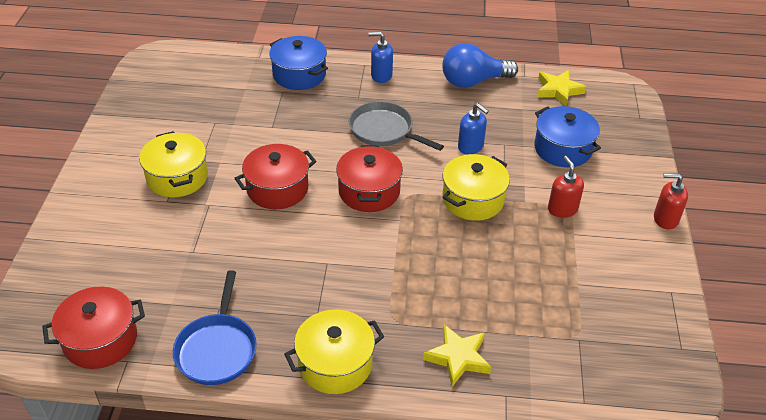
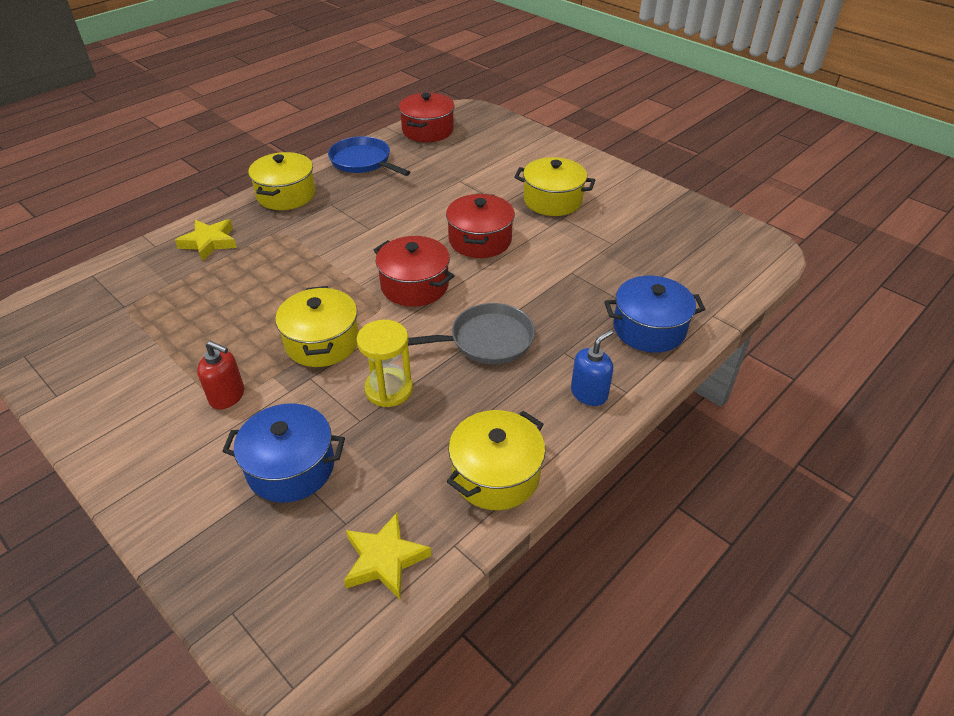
camera: 130 degrees right, 0 degrees up
blue light bulb [442,43,518,88] -> yellow pot [447,410,545,510]
blue soap dispenser [458,103,489,154] -> yellow hourglass [356,320,413,407]
red soap dispenser [654,173,688,230] -> none

